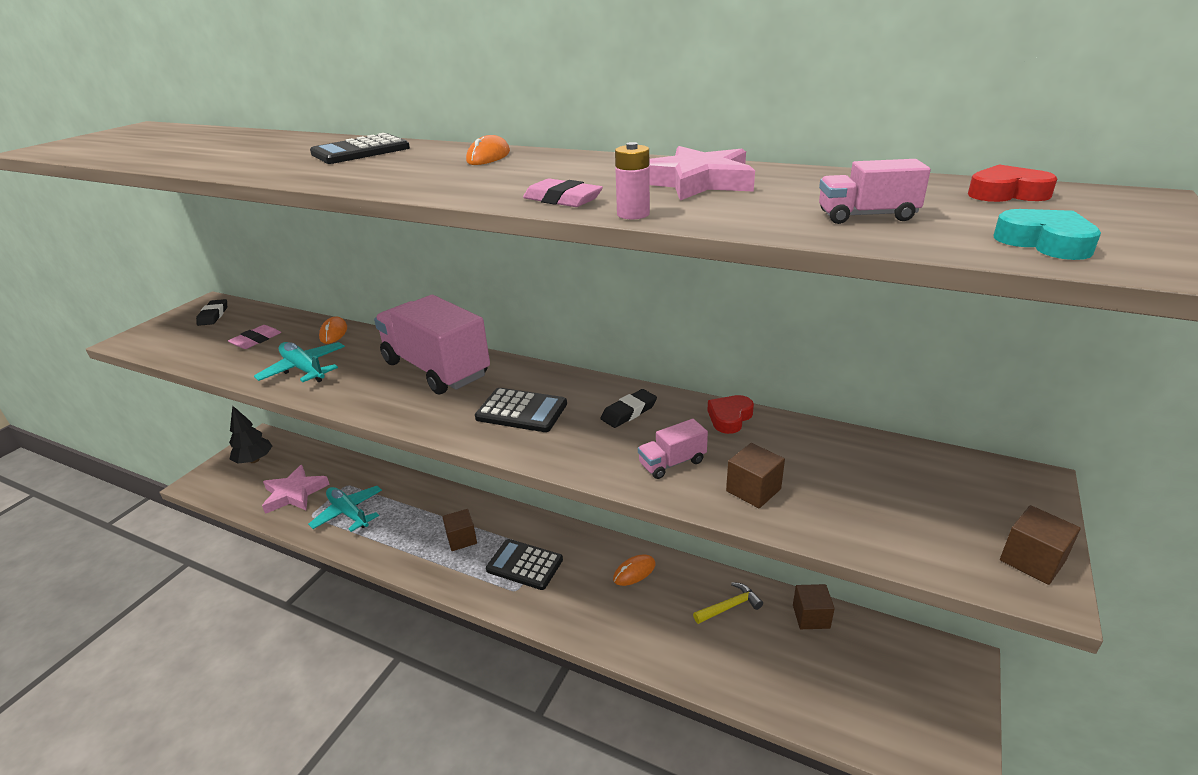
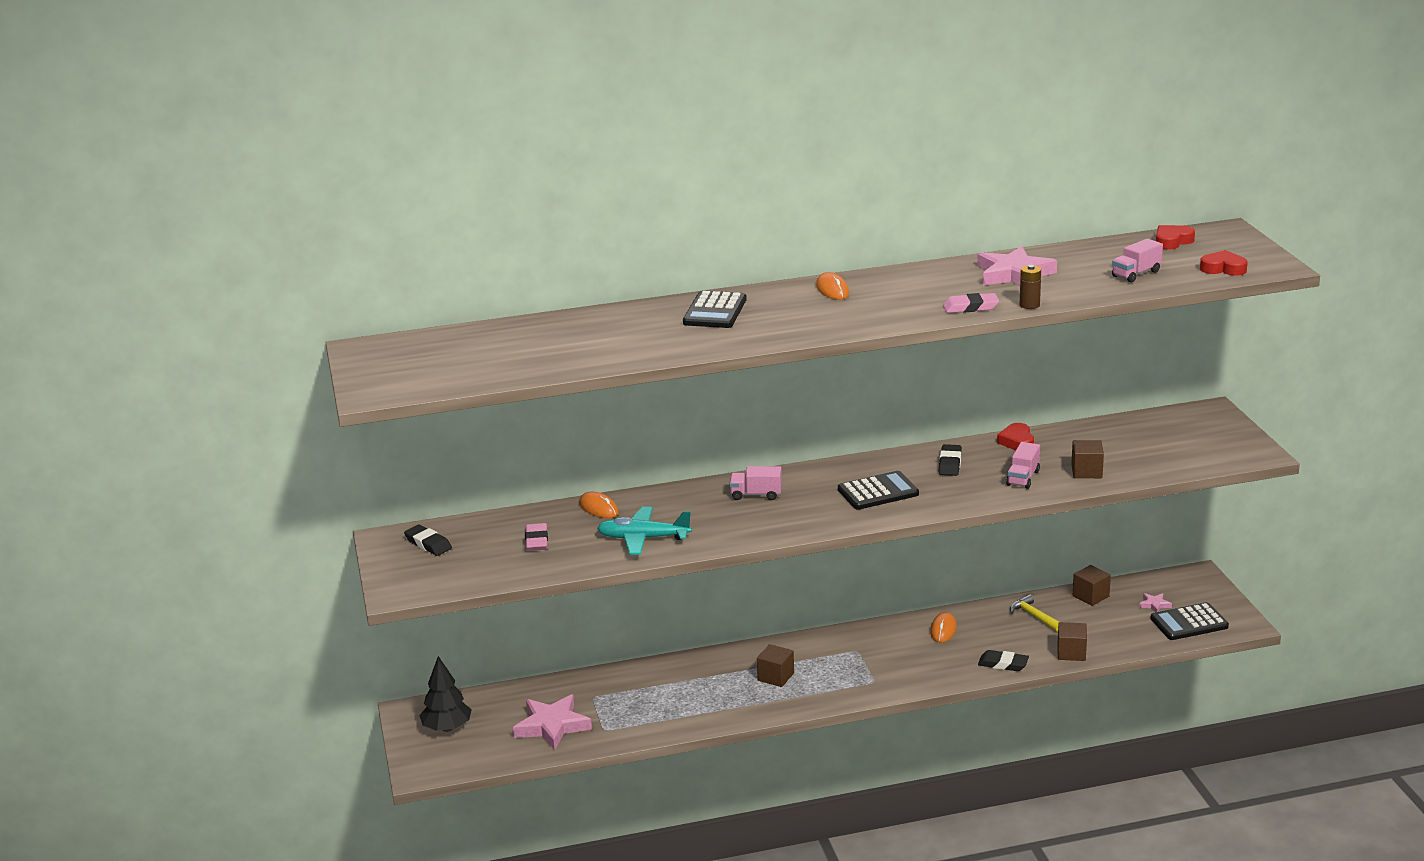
camera: 40 degrees left, 5 degrees down
turquoise plane [308,486,382,532] -> none
pink truck [374,295,490,394] -> pink truck [729,466,782,500], size x0.42
black calculator [486,539,563,590] -> black calculator moved to [1150,602,1229,640]
pink battery [615,142,650,220] -> brown battery [1020,265,1041,309]
yellow hammer [693,582,763,624] -> yellow hammer turned 60 degrees counterclockwise [1010,594,1059,632]
turquoise heart [994,209,1101,260] -> red heart [1200,250,1248,276]
brown cube [1000,505,1081,585] -> brown cube moved to [1057,622,1087,661]
none -> black eraser [978,650,1029,671]
none -> pink star [1139,593,1172,612]

